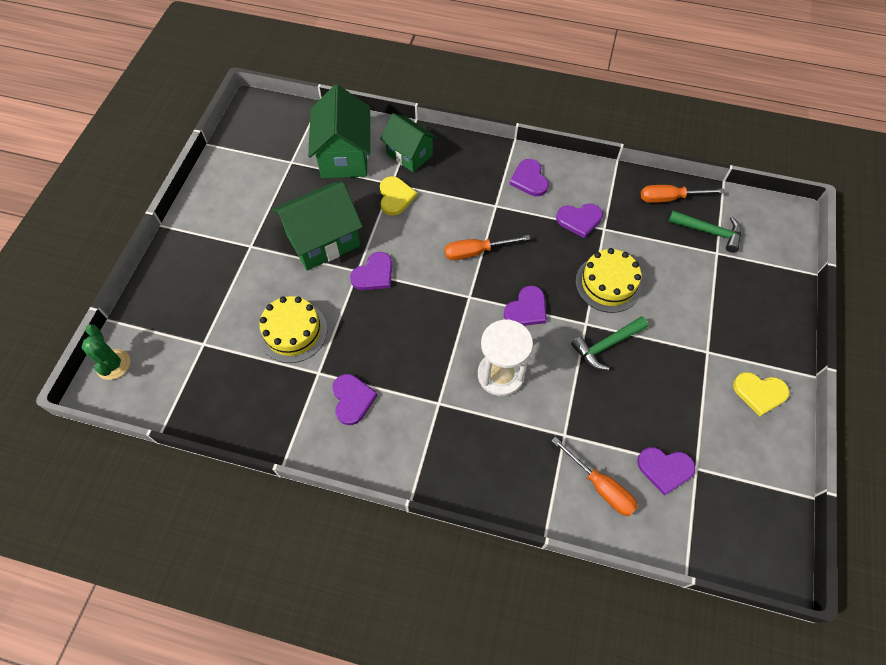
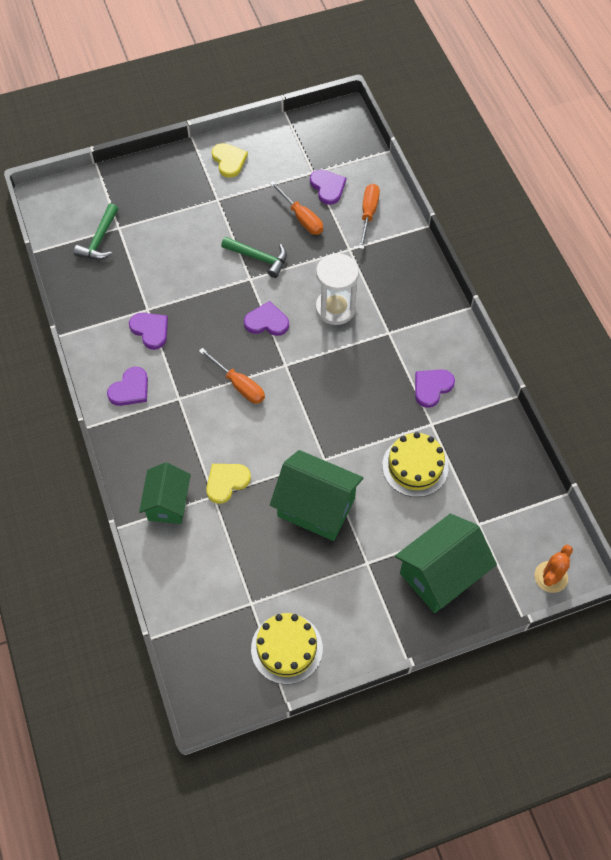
camera: 125 degrees left, 0 degrees up
green cactus [81,324,130,380] -> orange cactus [534,545,573,593]
green house [308,84,370,178] -> green house moved to [395,514,497,613]
purple heart [350,252,392,290] -> none
yellow cake [575,248,642,313] -> yellow cake moved to [251,613,323,684]
orange screwdriver [641,185,725,203] -> orange screwdriver moved to [270,181,323,235]
green hammer [668,211,742,253] -> green hammer turned 150 degrees counterclockwise [74,203,119,260]

